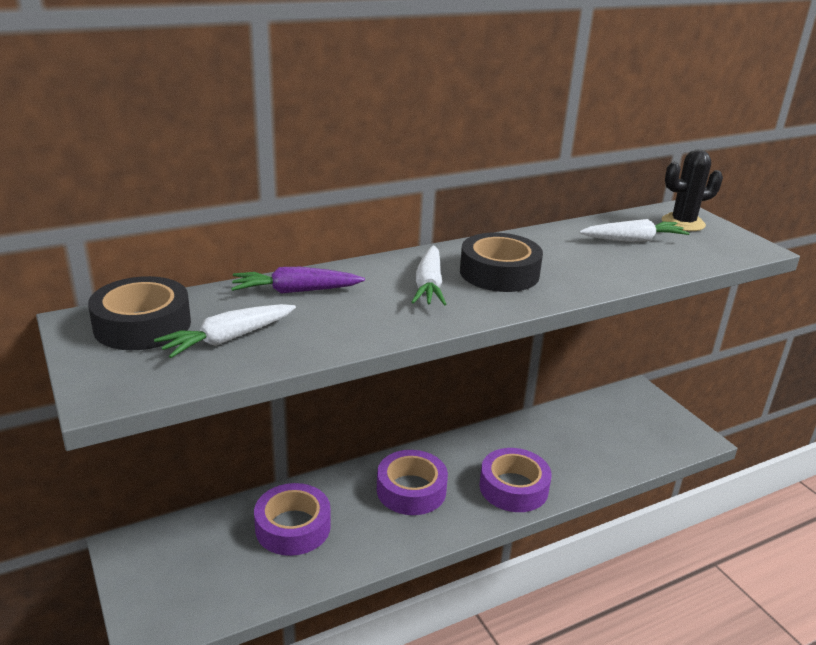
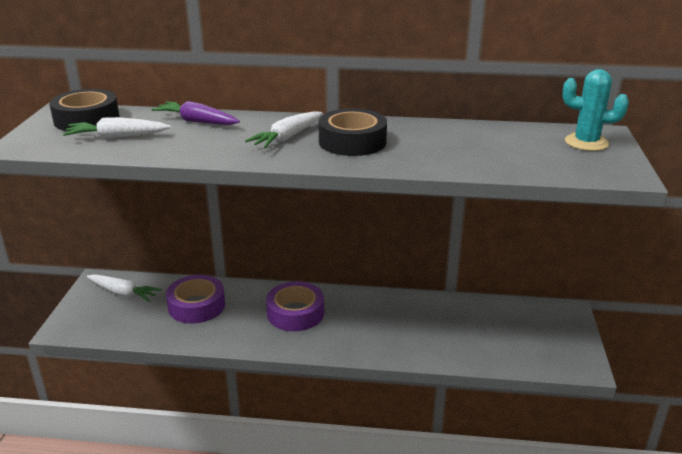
camera: 35 degrees right, 0 degrees up
purple tape [479,448,552,512] -> none
white carrot [579,219,690,242] -> white carrot moved to [87,274,162,302]
black cactus [662,149,723,231] -> turquoise cactus [562,69,629,151]

